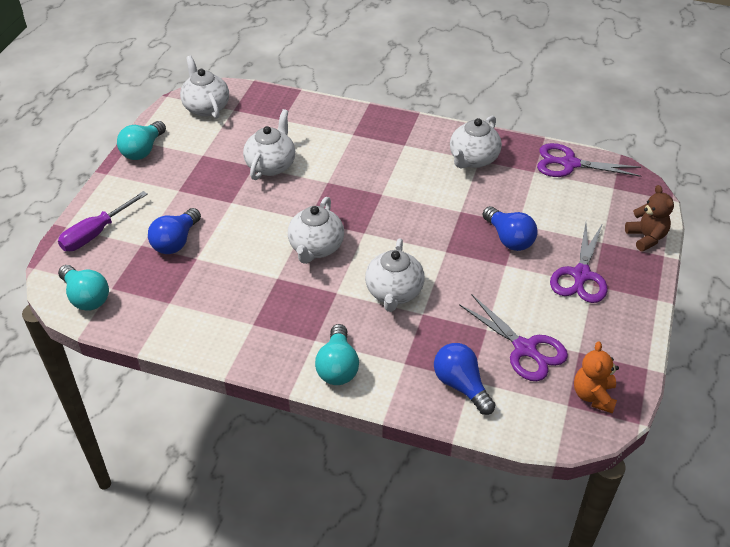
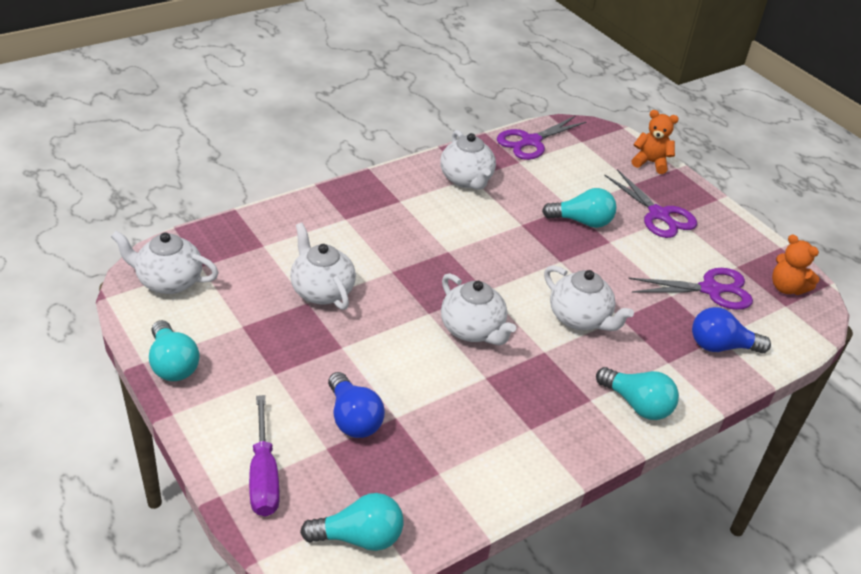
camera: 55 degrees left, 5 degrees down
blue light bulb [483,206,538,251] -> turquoise light bulb [542,188,617,228]
brown teddy bear [625,185,674,251] -> orange teddy bear [632,110,679,174]

